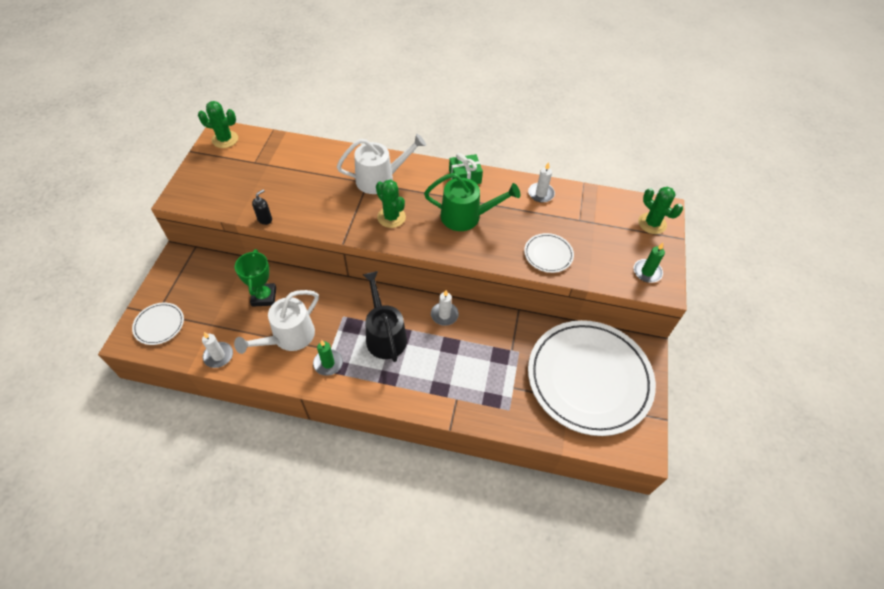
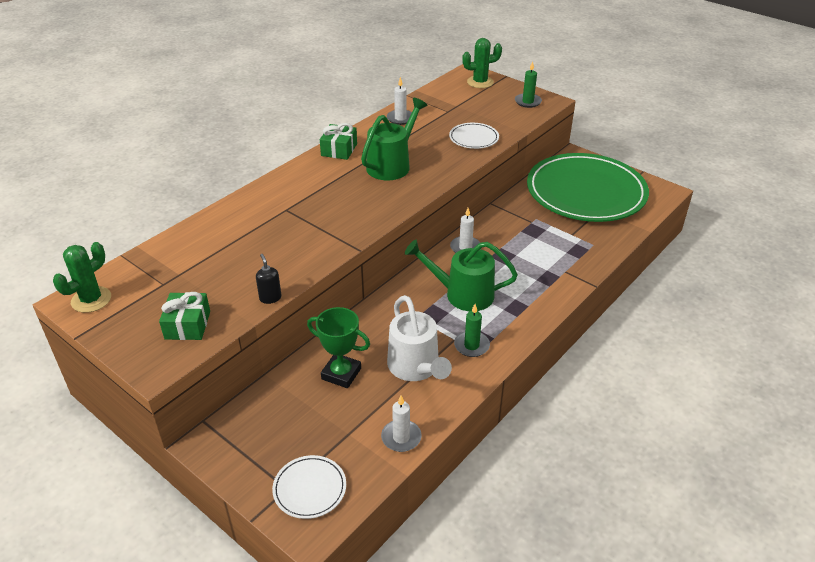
camera: 60 degrees left, 15 degrees down
white watering can [337,134,426,194] -> none
black watering can [363,271,407,362] -> green watering can [405,240,518,311]
green cactus [376,180,406,228] -> none
white plate [528,320,656,436] -> green plate [527,153,649,222]
none -> green gift [159,292,210,340]

